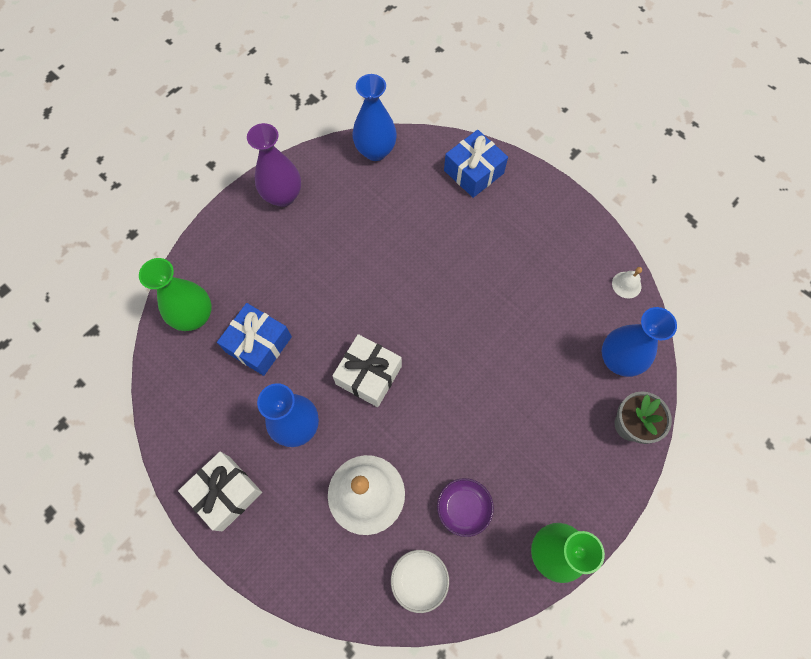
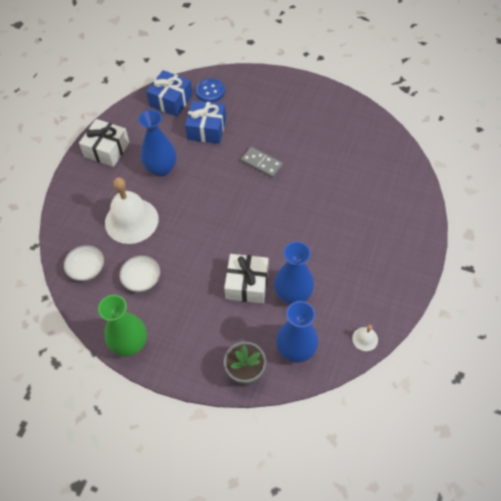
camera: 70 degrees right, 10 degrees down
green vase [139,258,212,331] -> blue button [196,78,225,103]
purple vase [247,123,301,207] -> none
white gift [332,334,402,407] -> white gift moved to [224,254,269,303]
blue vase [352,74,397,161] -> blue vase moved to [274,242,314,304]
purple bowl [437,478,494,537] -> white bowl [120,256,160,292]
blue gift [444,130,508,198] -> blue gift moved to [146,70,193,117]
none -> grey domino [241,147,283,178]

